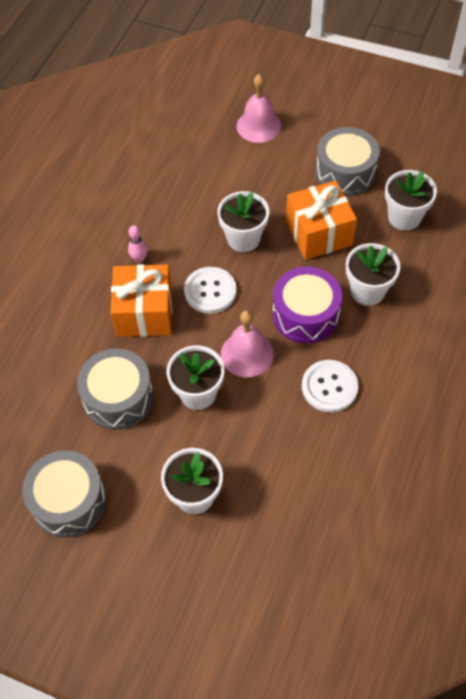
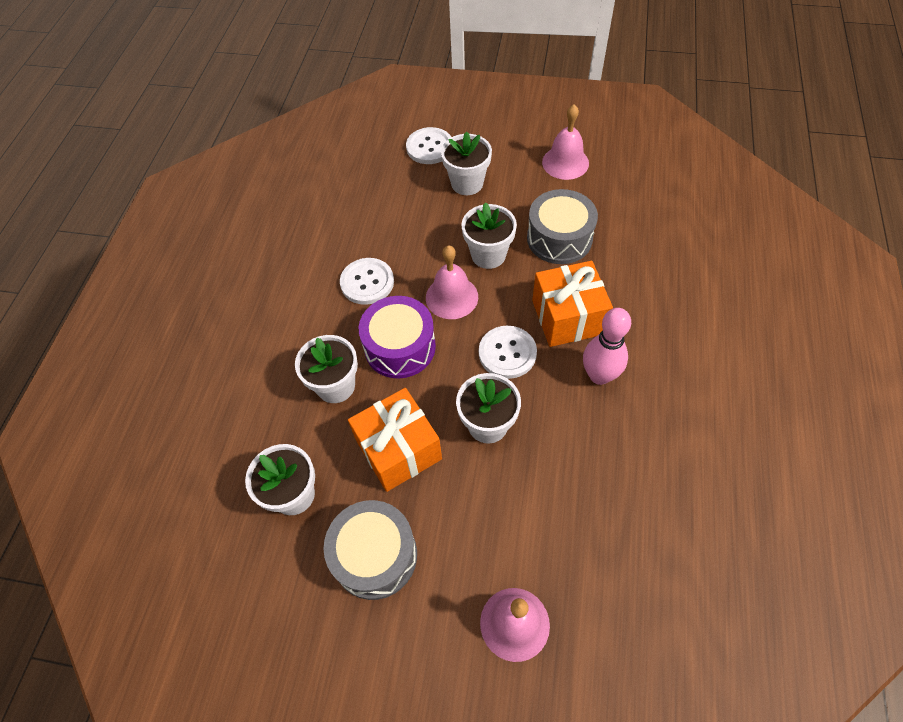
camera: 170 degrees right, 0 degrees up
grey drum [22,451,106,537] -> pink bell [542,104,589,180]
pink bowling pin [128,225,148,263] -> pink bowling pin [583,308,631,385], size x1.87
none -> white button [406,127,451,164]

